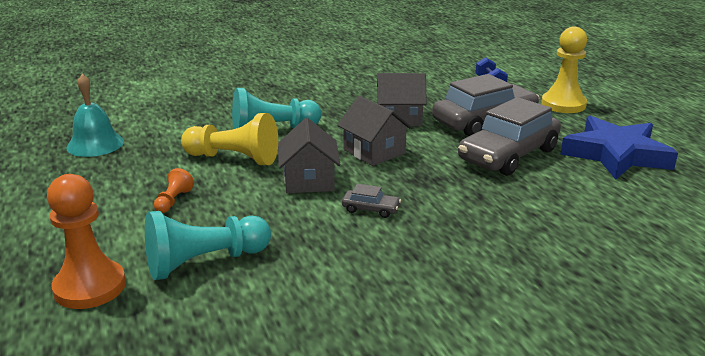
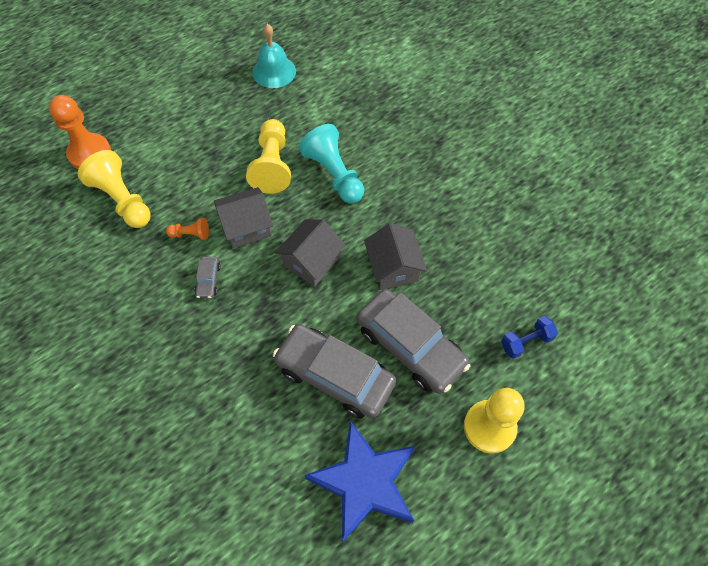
camera: 75 degrees right, 35 degrees up
turquoise pawn [145,211,271,280] -> yellow pawn [78,150,151,228]
orange pawn [154,168,194,213] -> orange pawn moved to [166,218,209,240]

